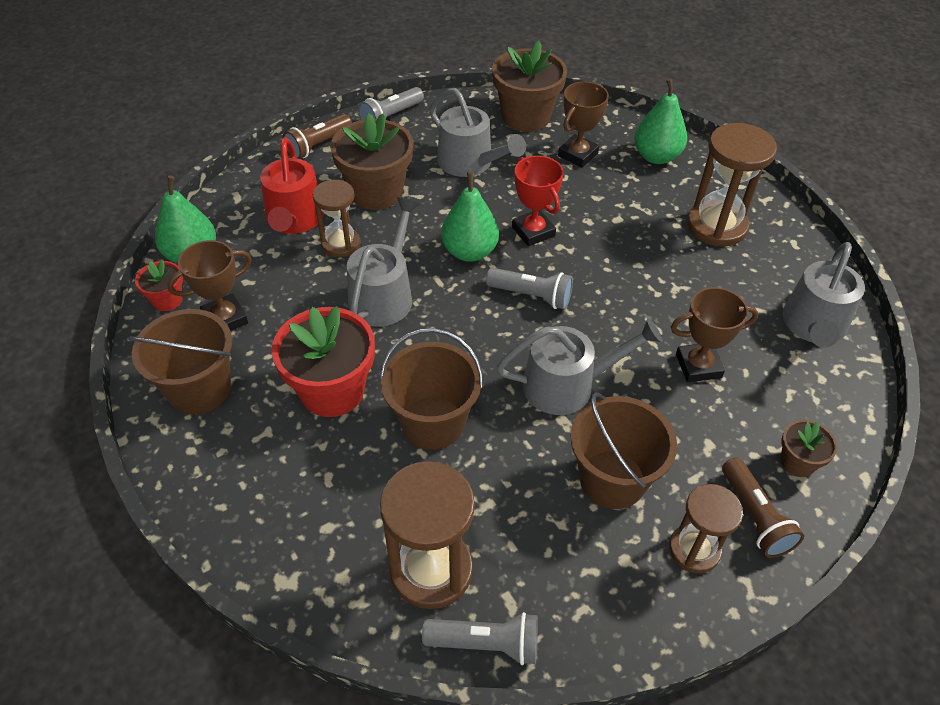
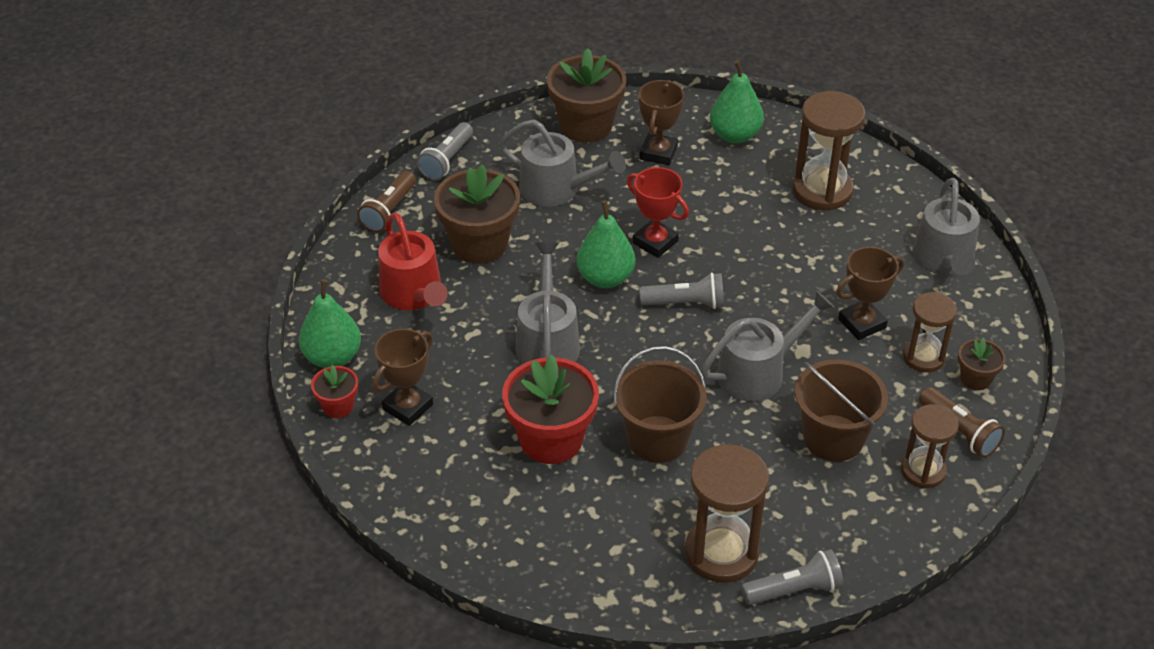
camera: 20 degrees left, 5 degrees down
brown bucket [128,309,232,414] -> none
brown hourglass [313,180,360,257] -> brown hourglass moved to [903,292,957,372]

